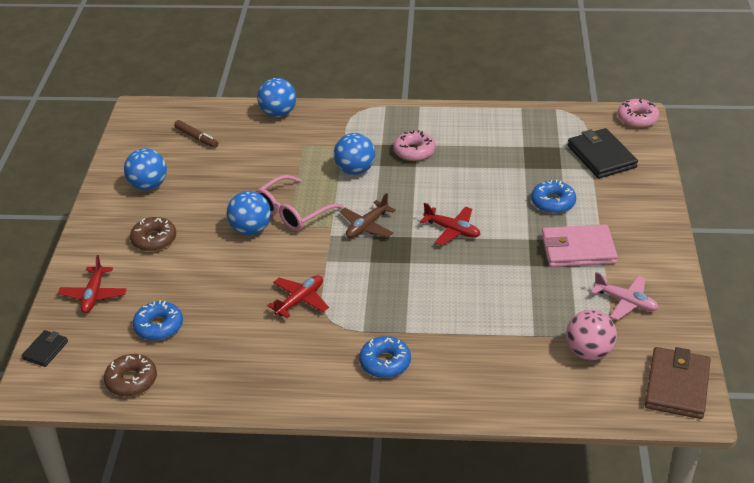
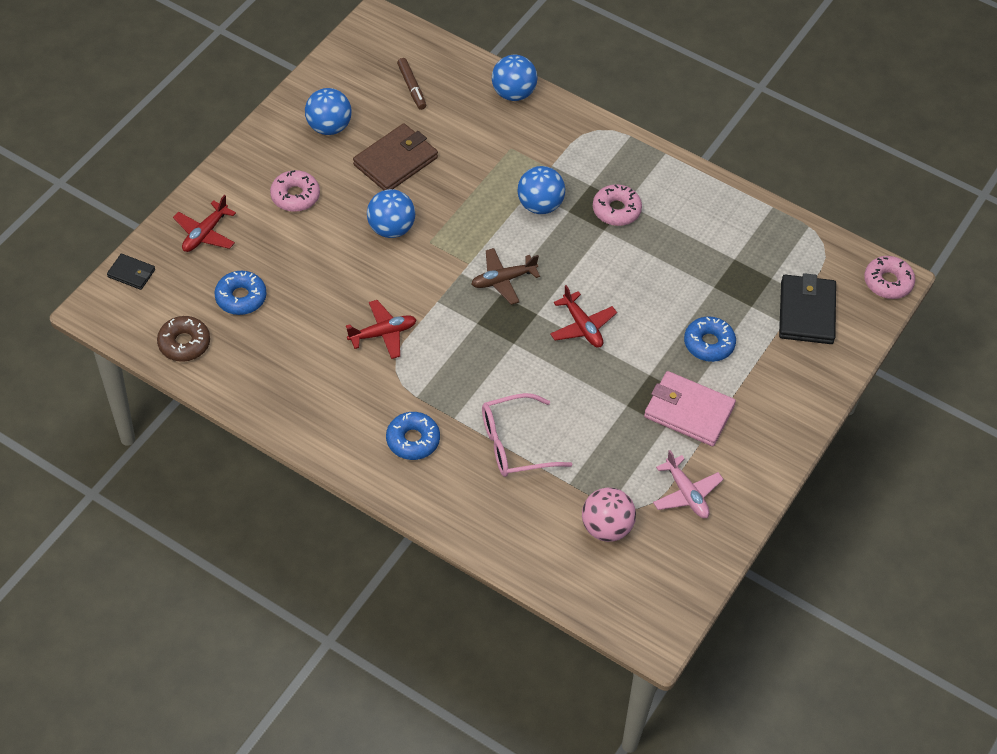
camera: 25 degrees right, 15 degrees up
black wallet [21,330,68,367] -> black wallet turned 60 degrees clockwise [107,254,155,290]
brown donut [130,217,176,251] -> pink donut [270,170,320,212]
pink glasses [255,175,344,231] -> pink glasses moved to [482,393,572,477]
brown wallet [645,347,711,419] -> brown wallet moved to [353,123,438,190]

